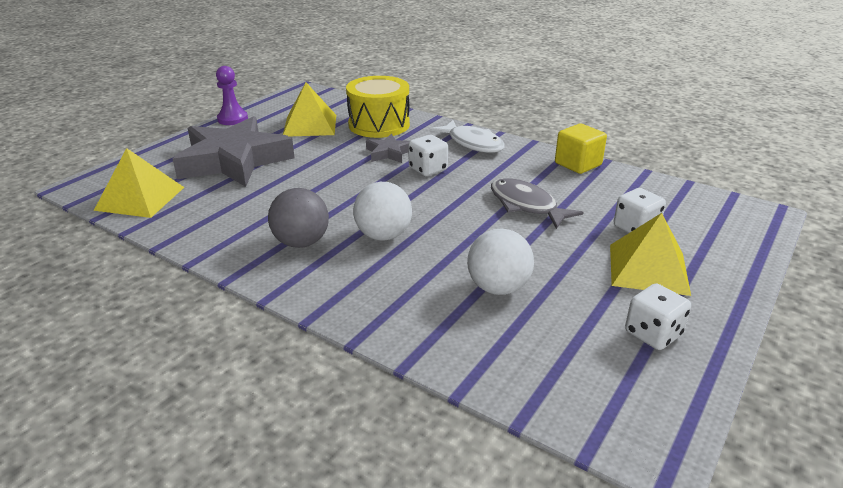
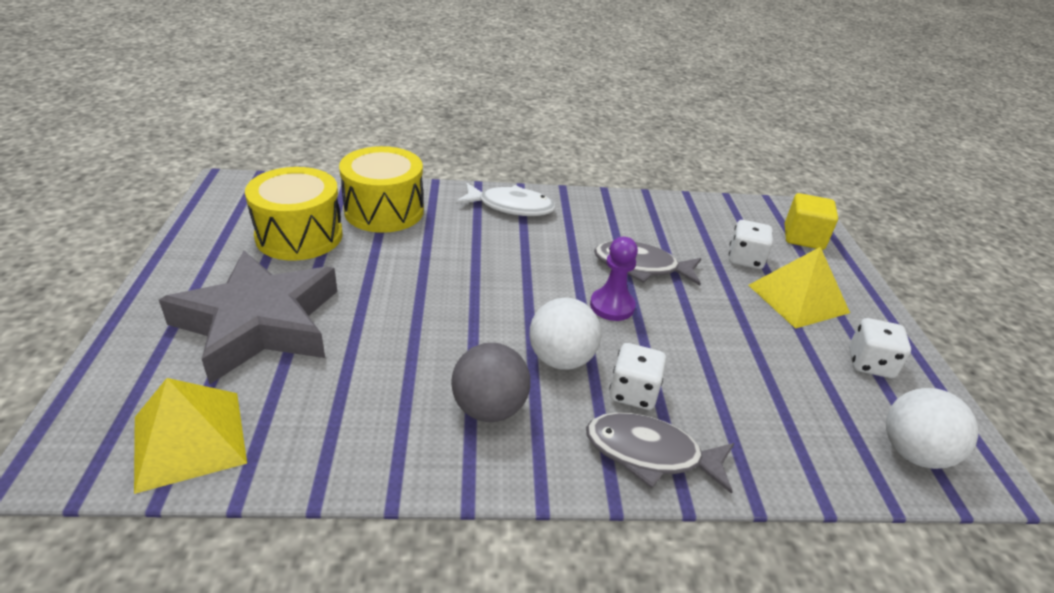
camera: 40 degrees left, 5 degrees up
purple pawn [216,66,248,125] -> purple pawn moved to [590,237,638,321]
yellow pyramid [283,82,336,136] -> yellow drum [245,167,343,261]
grey star [366,134,410,163] -> none
white dice [408,135,448,176] -> white dice moved to [609,343,666,410]
white ball [467,229,534,295] -> white ball moved to [886,388,978,469]
yellow cube [555,124,607,174] -> yellow cube moved to [785,193,838,250]
none -> grey fish [586,412,734,494]

